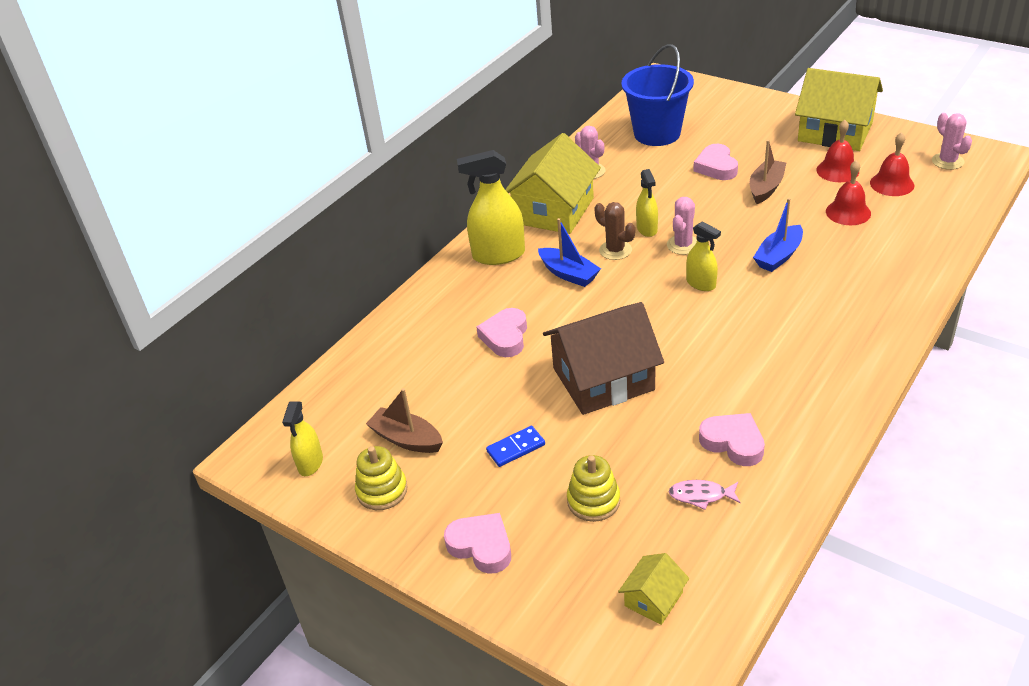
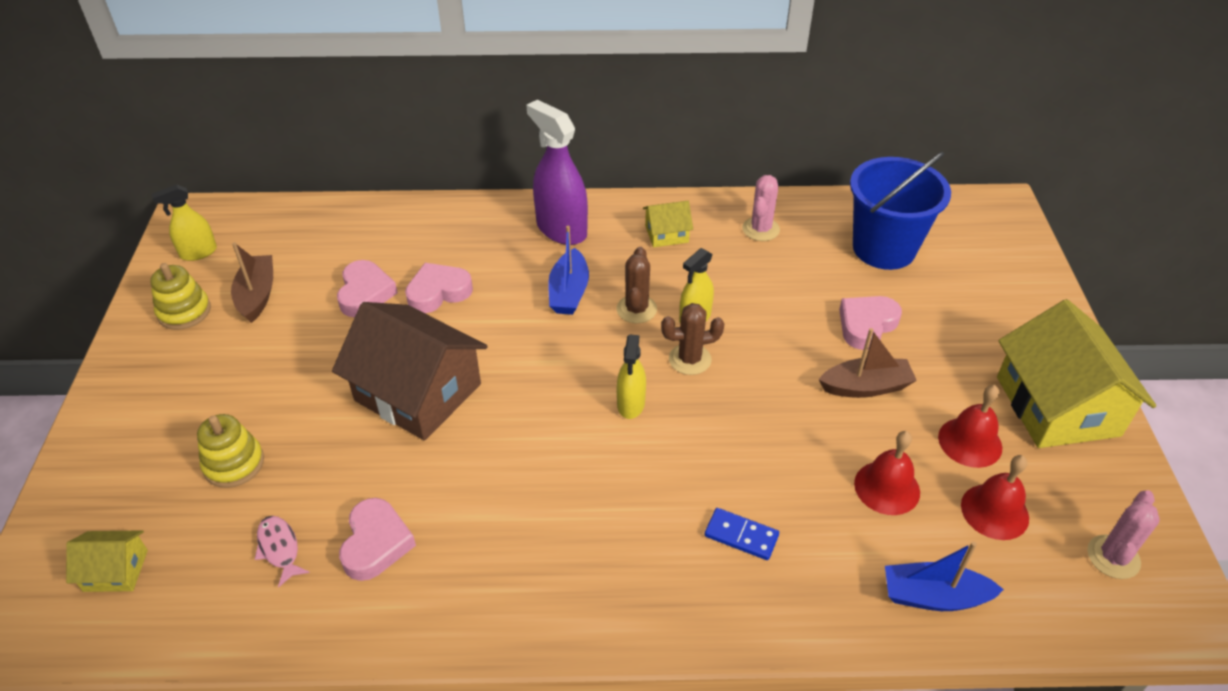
camera: 50 degrees right, 5 degrees up
pink heart [444,513,511,574] -> pink heart moved to [337,260,398,317]
yellow spray bottle [457,150,525,265] -> purple spray bottle [526,99,588,245]
blue domino [486,426,545,467] -> blue domino moved to [705,508,779,560]
yellow house [505,133,601,234] -> yellow house [643,201,693,247], size x0.46
pink cactus [667,197,697,255] -> brown cactus [661,303,724,375]
blue boat [753,198,803,272] -> blue boat moved to [885,542,1004,611]

